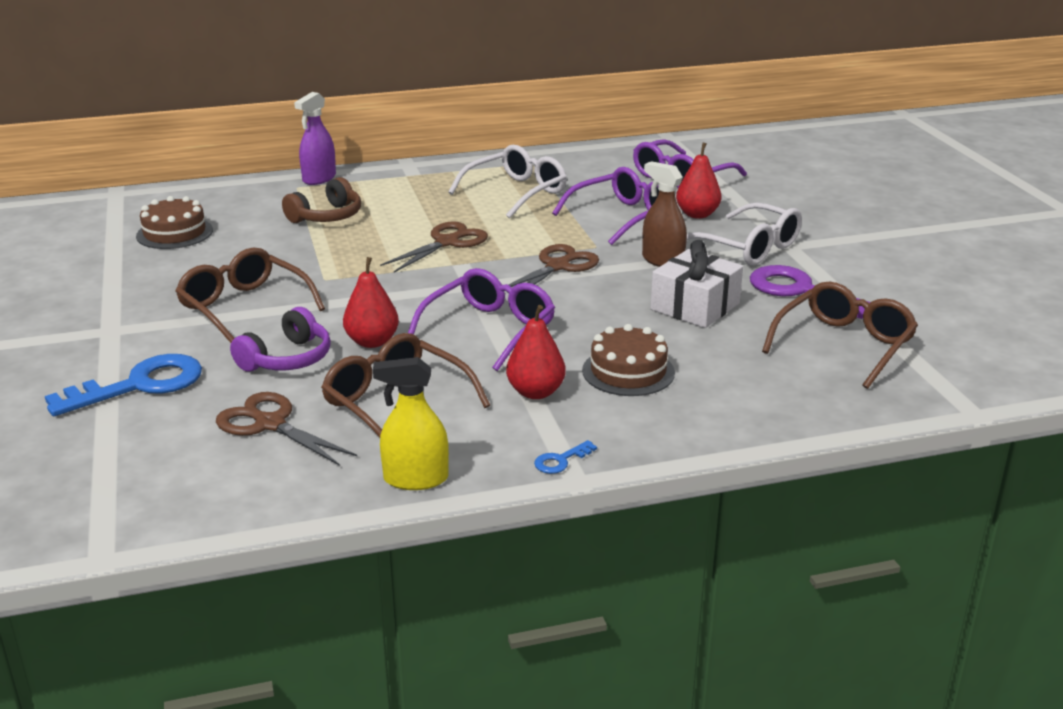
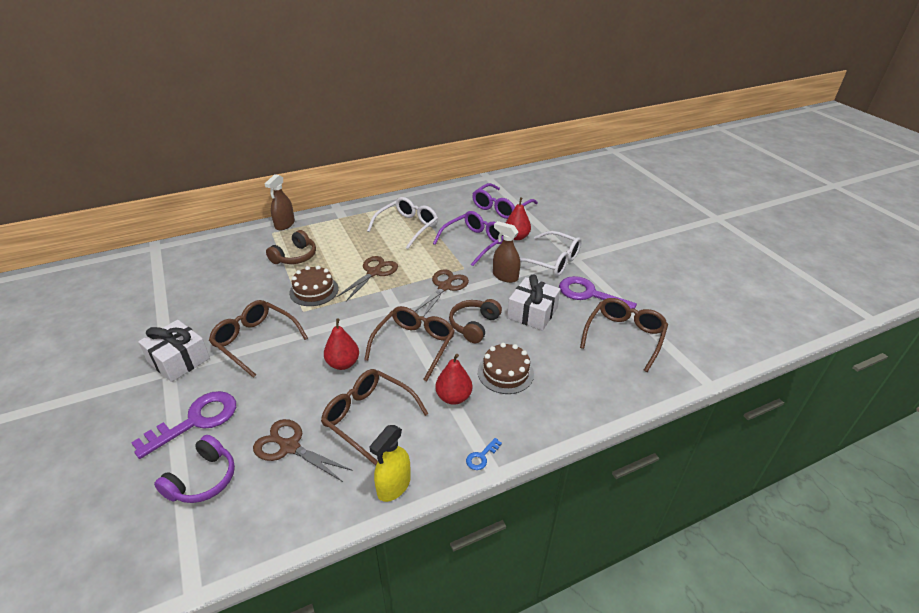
camera: 10 degrees left, 10 degrees up
blue key [45,354,202,416] -> purple key [131,391,236,459]
brown cake [136,196,213,249] -> brown cake moved to [289,265,339,306]
purple headphones [230,307,331,372] -> purple headphones moved to [154,435,235,503]
purple spray bottle [294,92,336,185] -> brown spray bottle [265,174,295,230]
yellow spray bottle [373,357,449,490] -> yellow spray bottle turned 45 degrees counterclockwise [369,425,411,502]
purple glasses [408,268,555,371] -> brown glasses [364,306,455,382]
none -> white gift [138,320,210,382]
none -> brown headphones [449,299,502,343]

